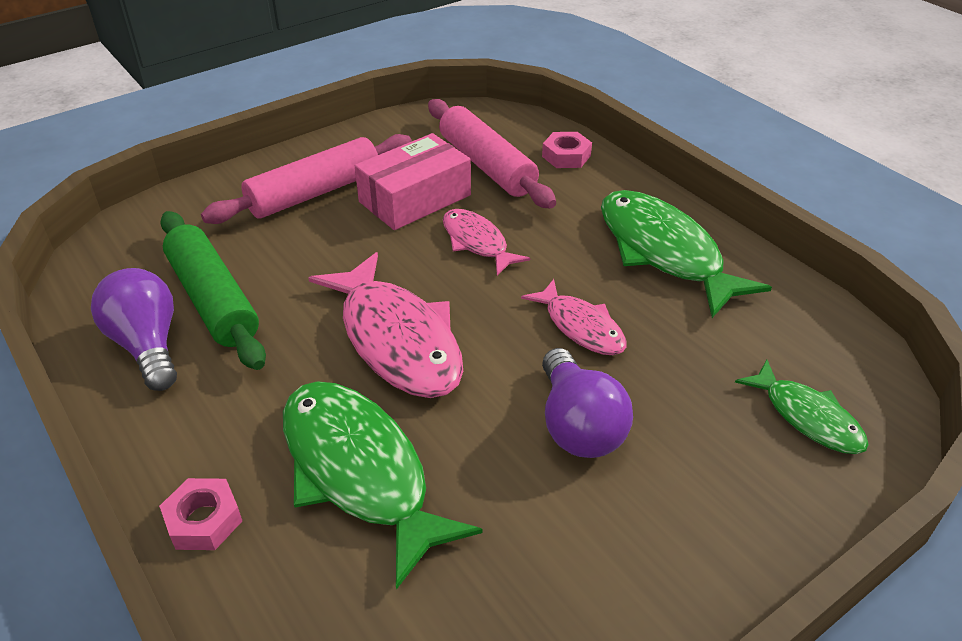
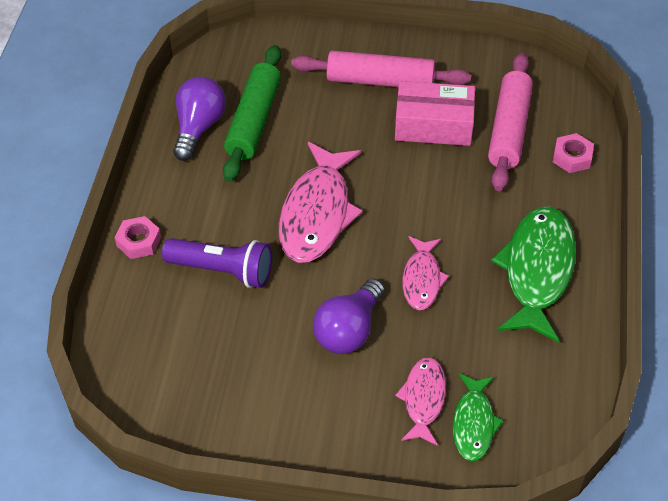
camera: 45 degrees right, 10 degrees up
green fish [283,381,483,590] -> purple flashlight [162,238,272,288]
pink fish [443,209,530,276] -> pink fish moved to [395,357,446,446]

